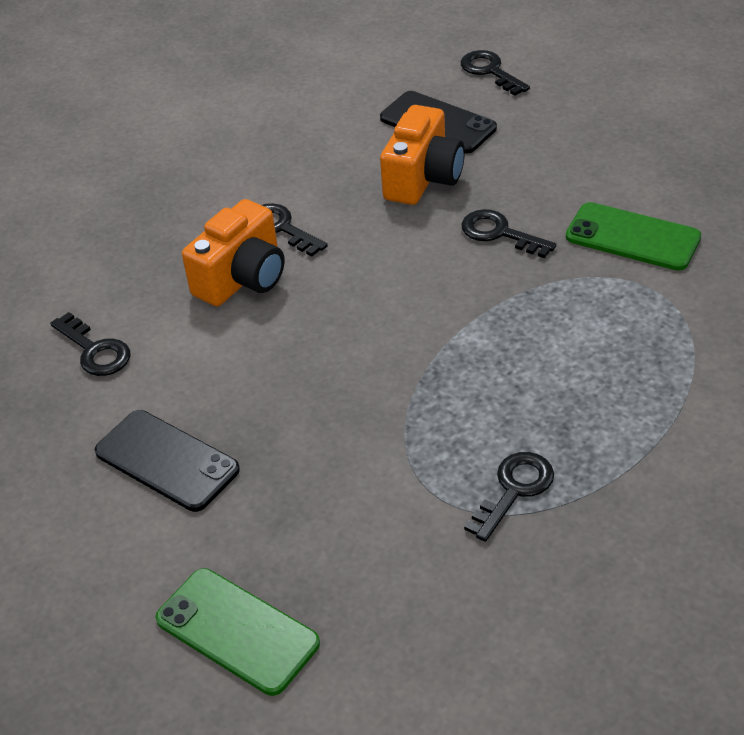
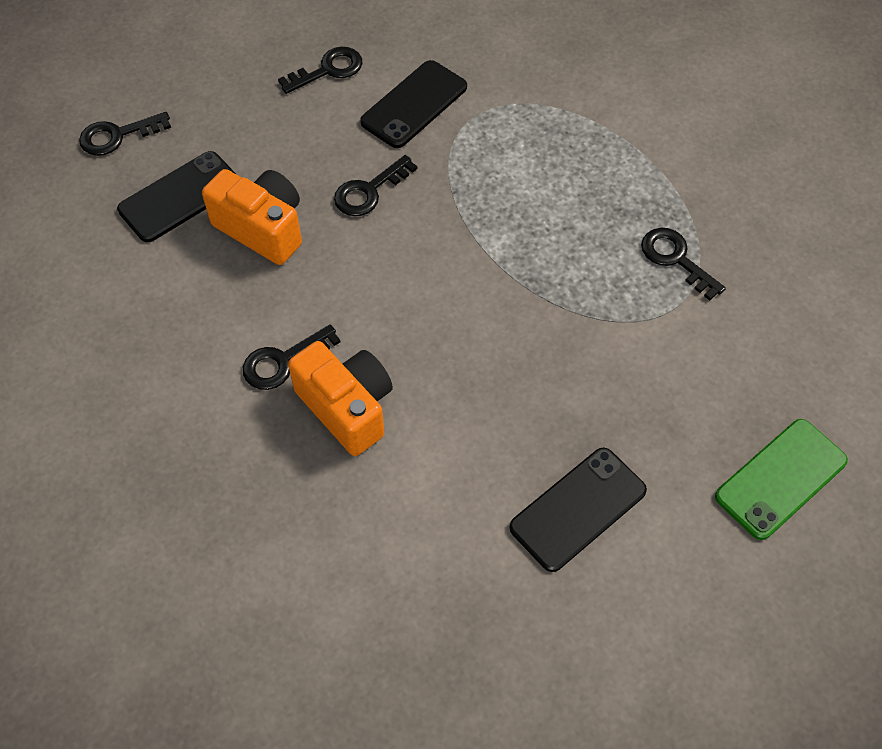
camera: 80 degrees left, 15 degrees up
black key [50,312,130,376] -> black key moved to [278,47,362,94]
green phone [566,202,701,271] -> black phone [360,60,467,148]

